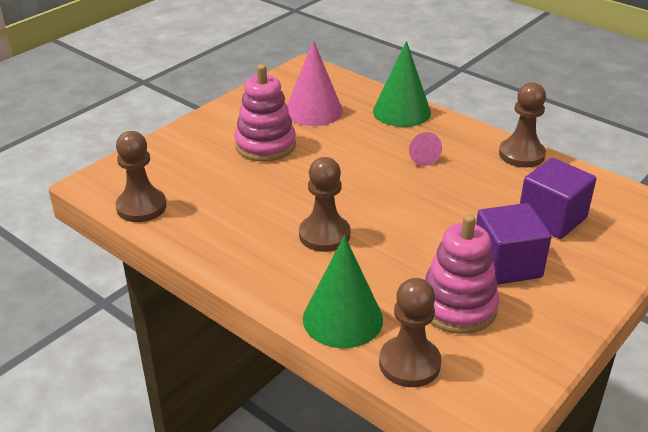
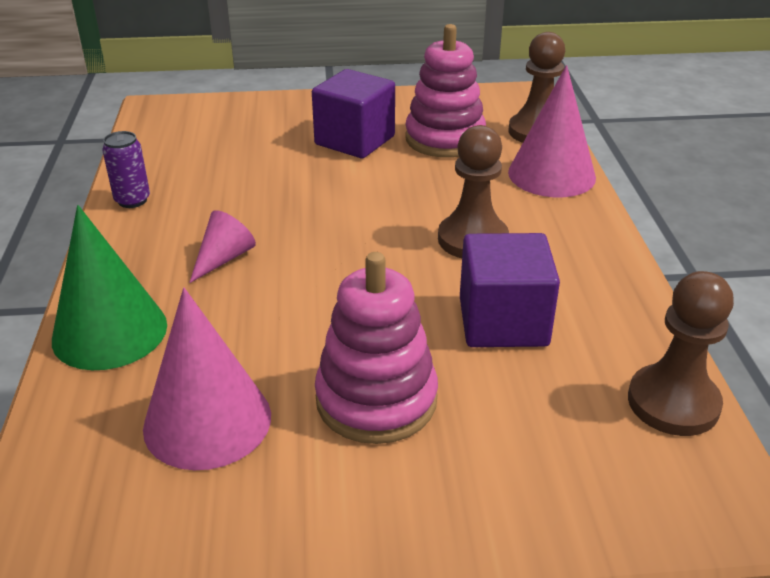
camera: 135 degrees left, 0 degrees up
green cone [303,235,383,348] -> pink cone [508,65,596,197]
brown pawn [499,82,546,168] -> purple can [102,131,150,208]
purple cube [520,158,596,239] -> purple cube moved to [460,233,560,347]

